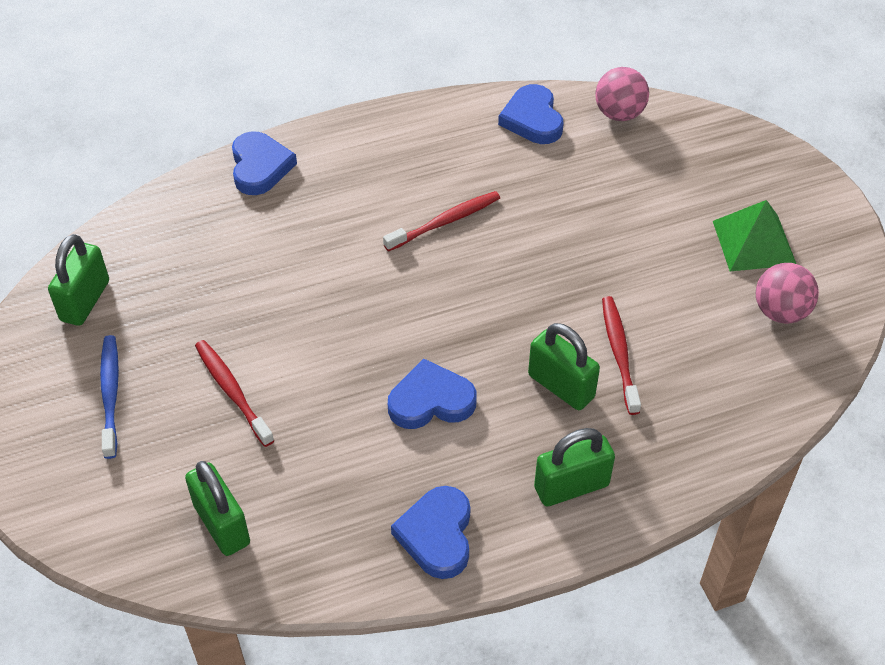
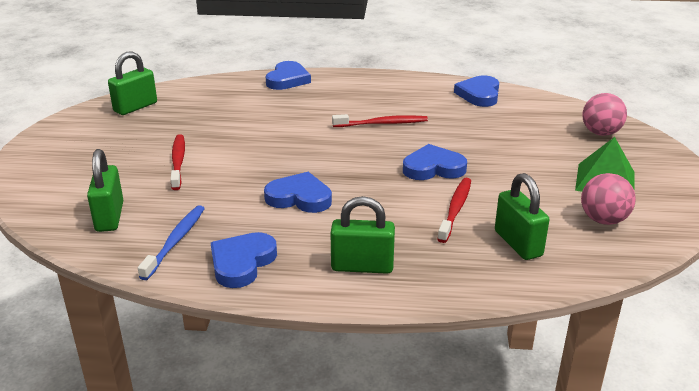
camera: 25 degrees right, 20 degrees down
blue toothbrush [100,335,119,459] -> blue toothbrush moved to [138,205,205,280]
green padlock [528,323,600,410] -> green padlock moved to [495,173,550,260]
pink ball [595,67,649,121] -> pink ball moved to [582,93,627,136]
none -> blue heart [403,144,467,180]

